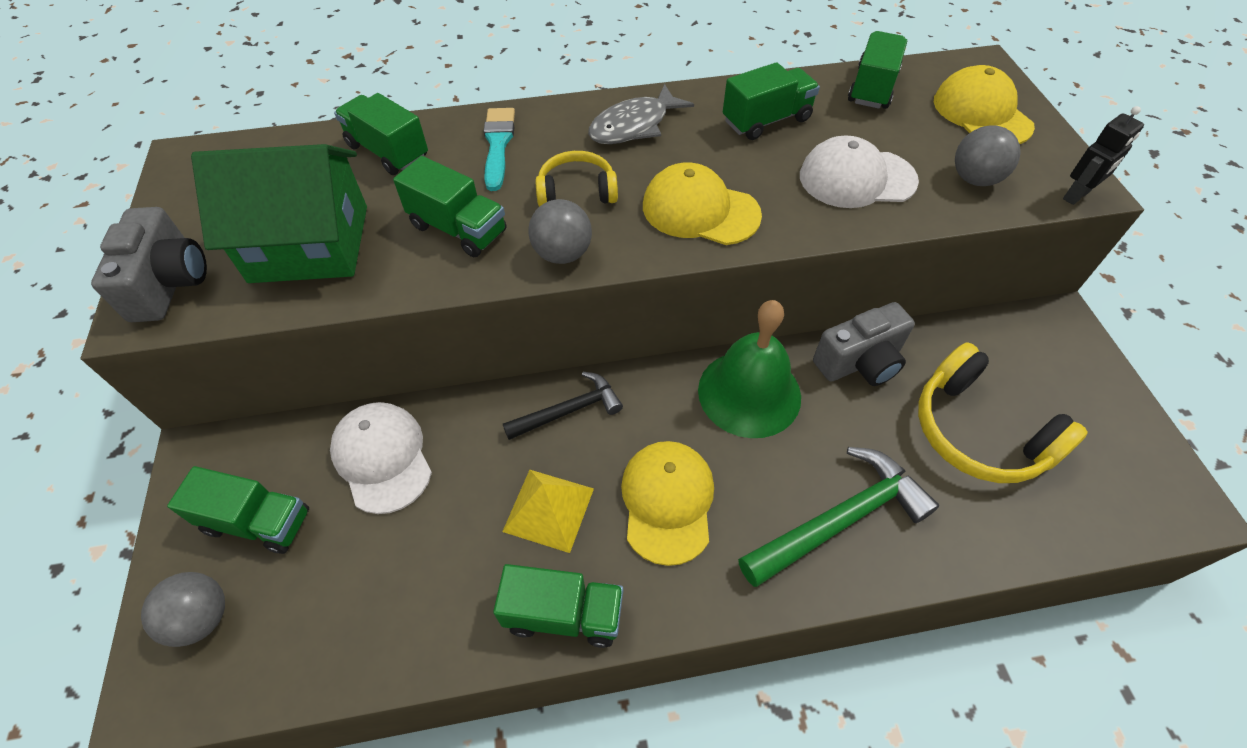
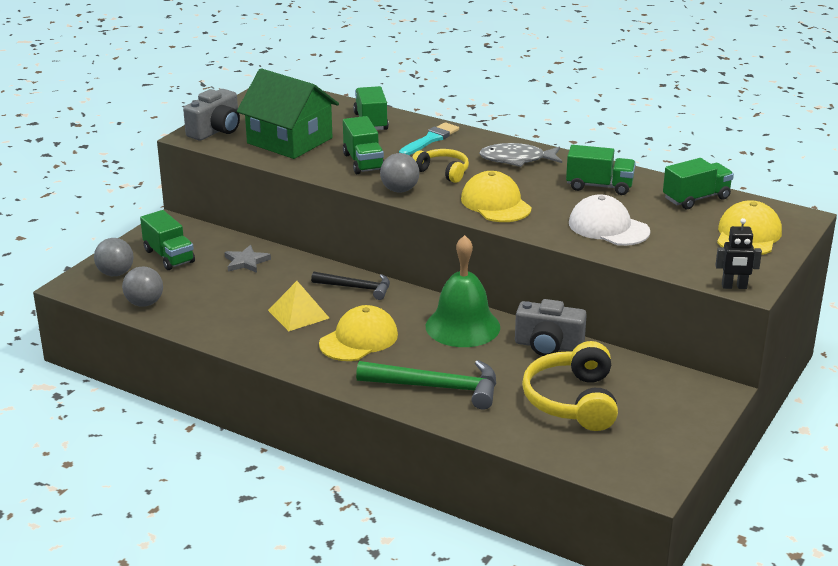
camera: 40 degrees right, 25 degrees down
white cap [330,402,432,514] -> grey star [224,245,271,273]
green truck [493,564,623,648] -> none
grey ball [955,125,1021,186] -> grey ball moved to [122,267,163,307]

